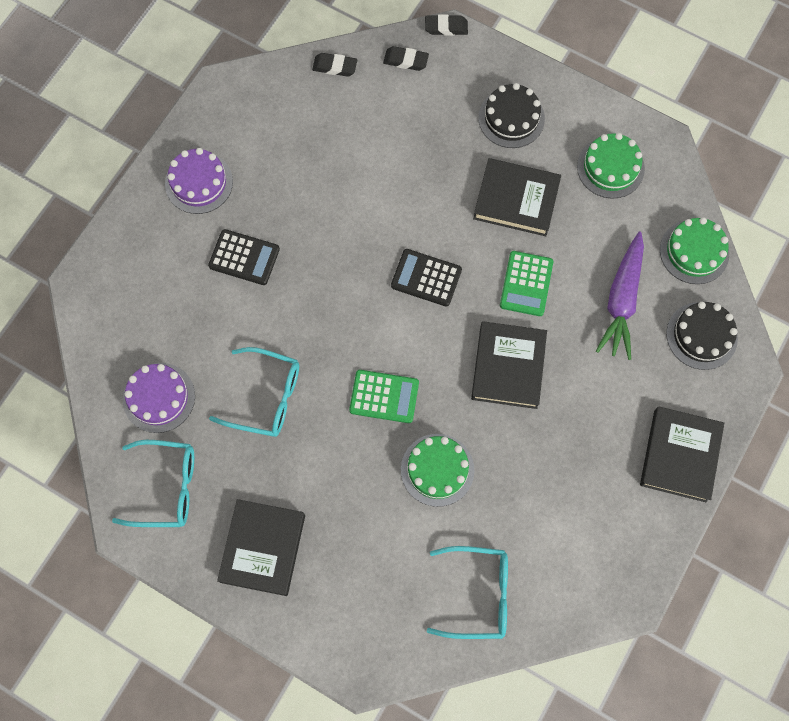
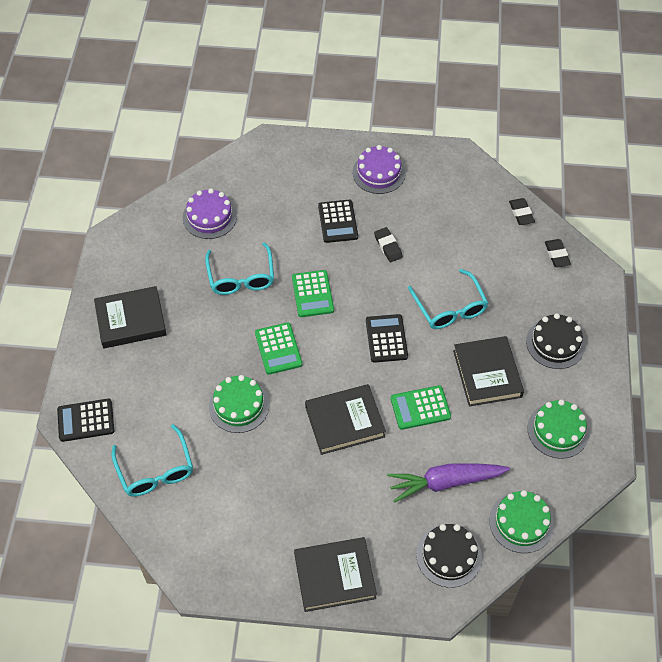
camera: 65 degrees right, 15 degrees down
turquoise glasses [112,440,194,527] -> turquoise glasses moved to [408,269,488,329]
black eraser [425,14,468,36] -> black eraser moved to [374,227,403,262]
none -> black calculator [57,399,114,442]
none -> green calculator [292,270,334,317]

